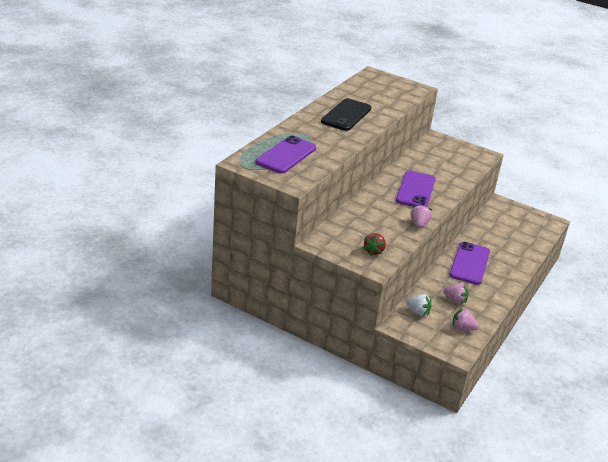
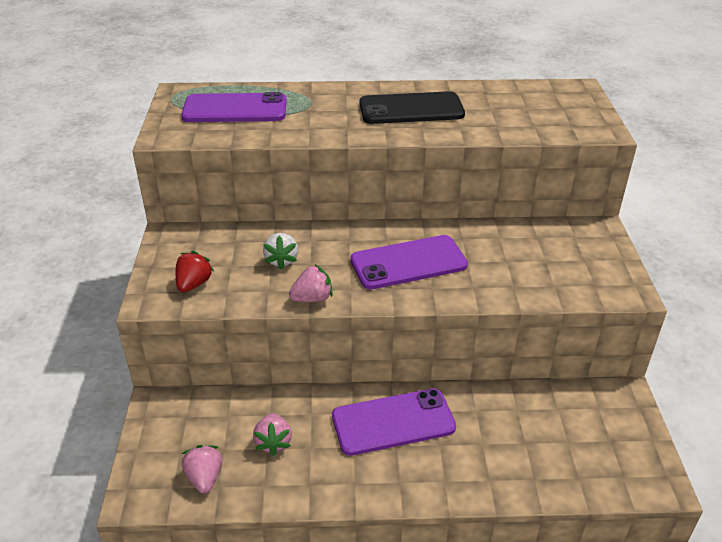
camera: 60 degrees right, 5 degrees up
red strawberry [363,233,386,256] -> red strawberry turned 120 degrees clockwise [176,251,214,292]
white strawberry [406,294,432,316] -> white strawberry moved to [263,233,298,270]

